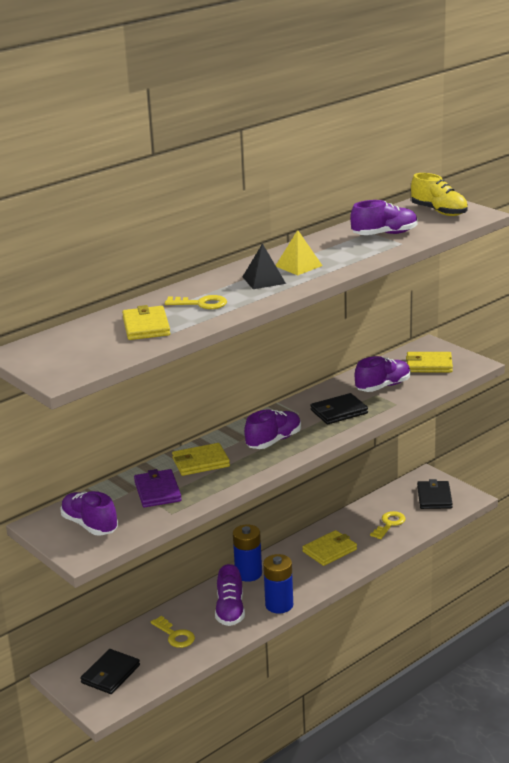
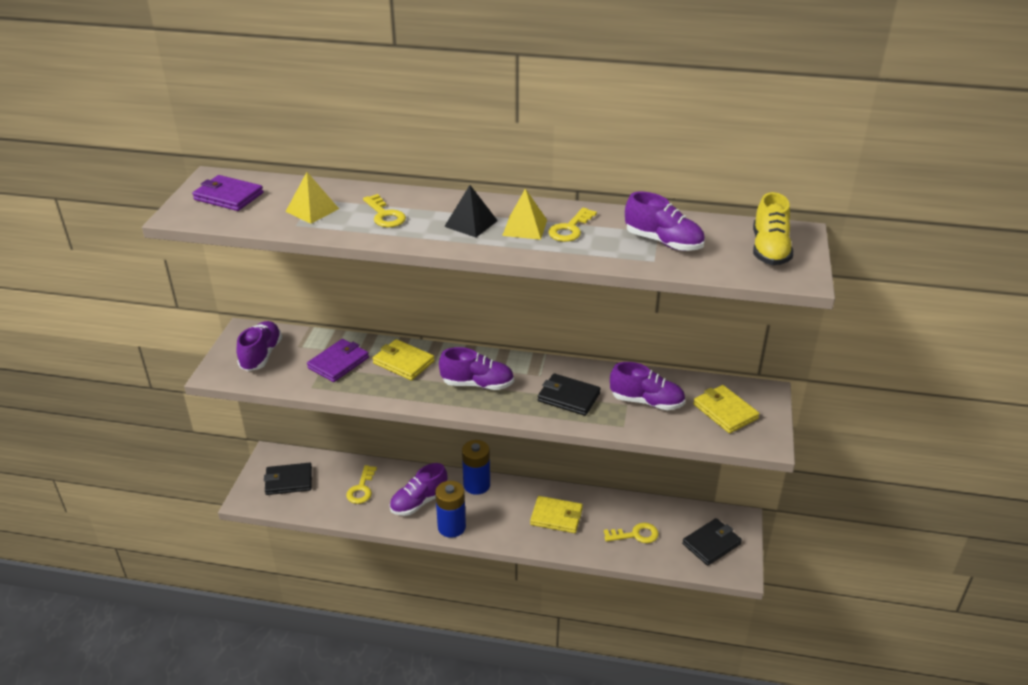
camera: 50 degrees right, 10 degrees up
yellow wallet [122,305,170,340] -> yellow pyramid [286,172,339,224]
none -> purple wallet [192,175,263,211]
none -> yellow key [548,208,597,242]

